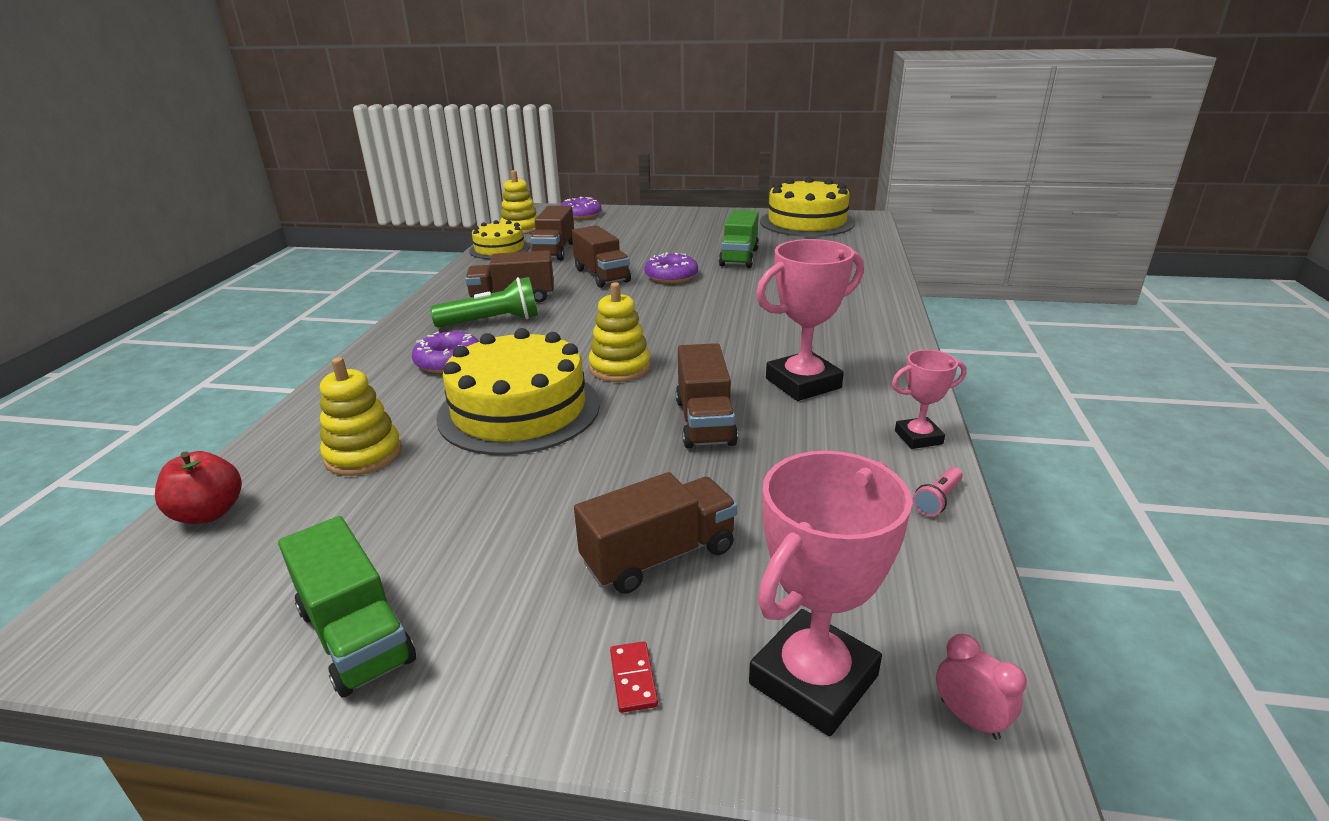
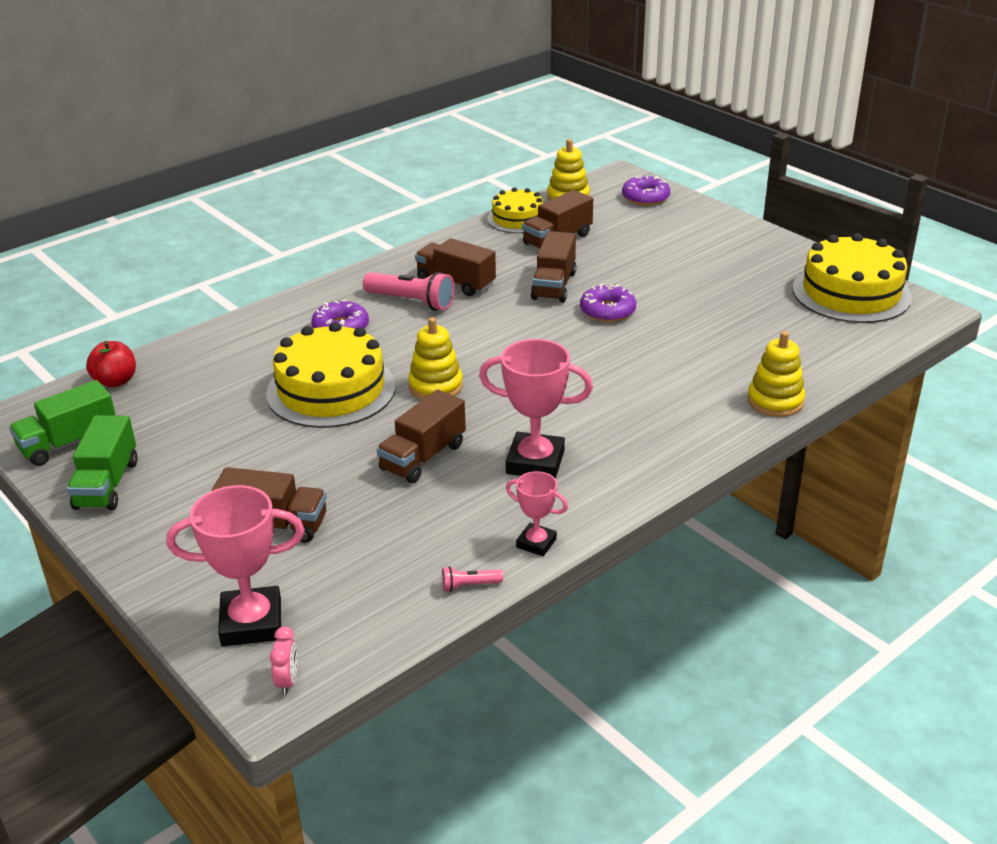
camera: 40 degrees right, 5 degrees up
yellow stacking toy [320,357,402,476] -> yellow stacking toy moved to [747,331,805,417]
green flashlight [430,277,538,328] -> pink flashlight [363,272,455,311]
red domino [610,641,658,713] -> none
green truck [719,210,759,268] -> green truck moved to [9,380,116,466]

